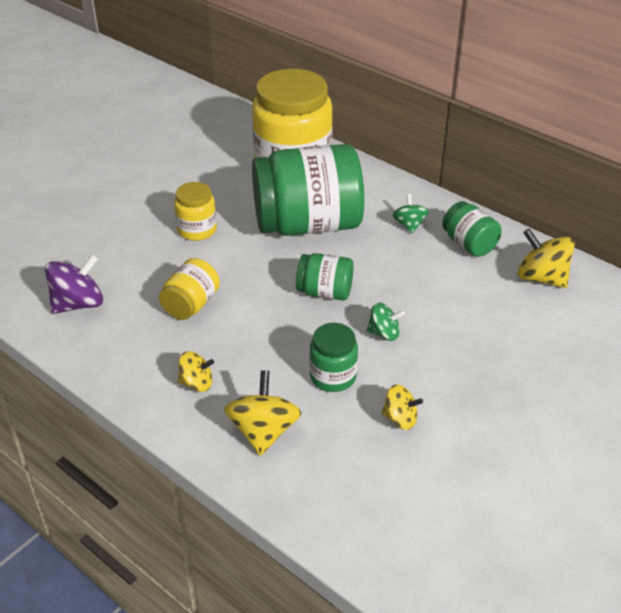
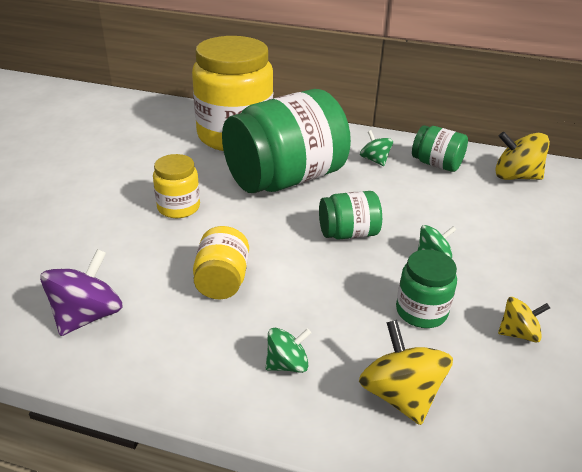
camera: 25 degrees left, 5 degrees down
yellow spinning top [178,351,214,392] -> green spinning top [266,328,311,373]

